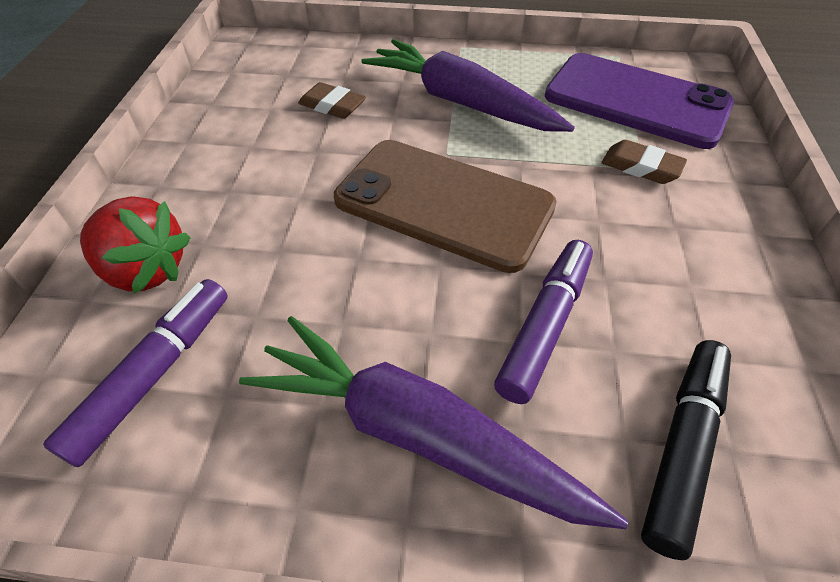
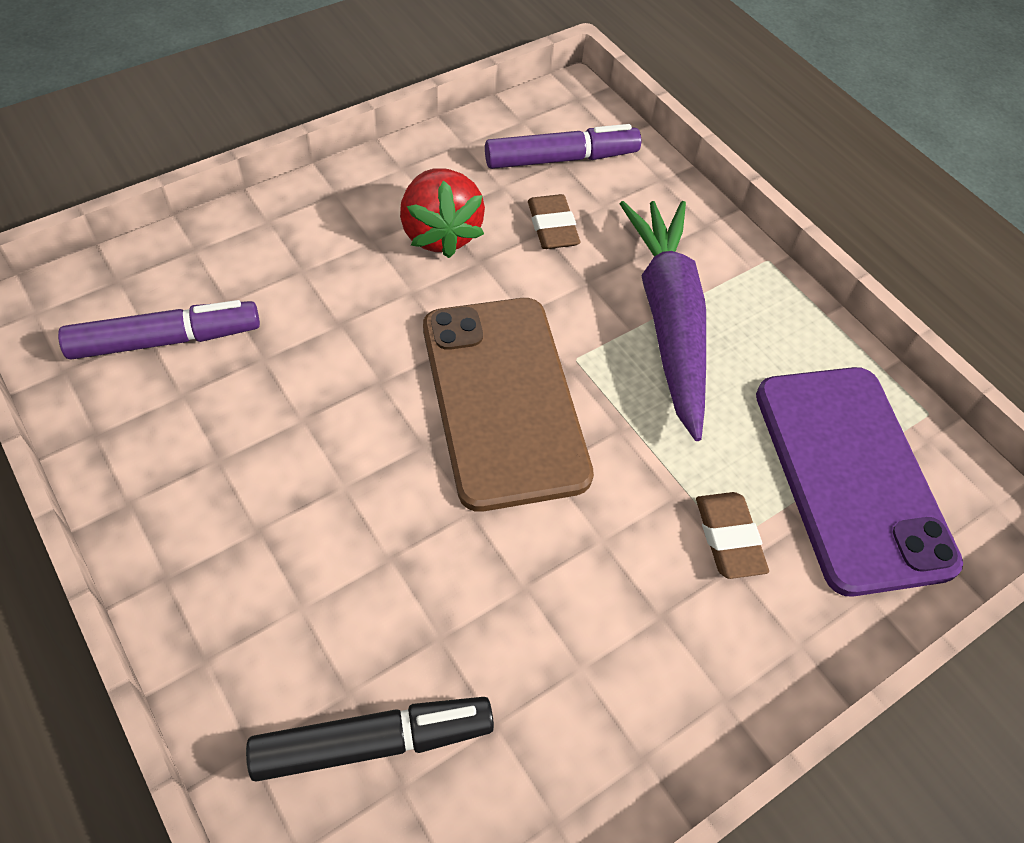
camera: 45 degrees right, 5 degrees up
red strawberry [80,196,191,294] -> red strawberry moved to [400,169,485,258]
purple carrot [239,316,628,529] -> none
purple marker [494,240,593,404] -> purple marker moved to [485,124,641,169]

